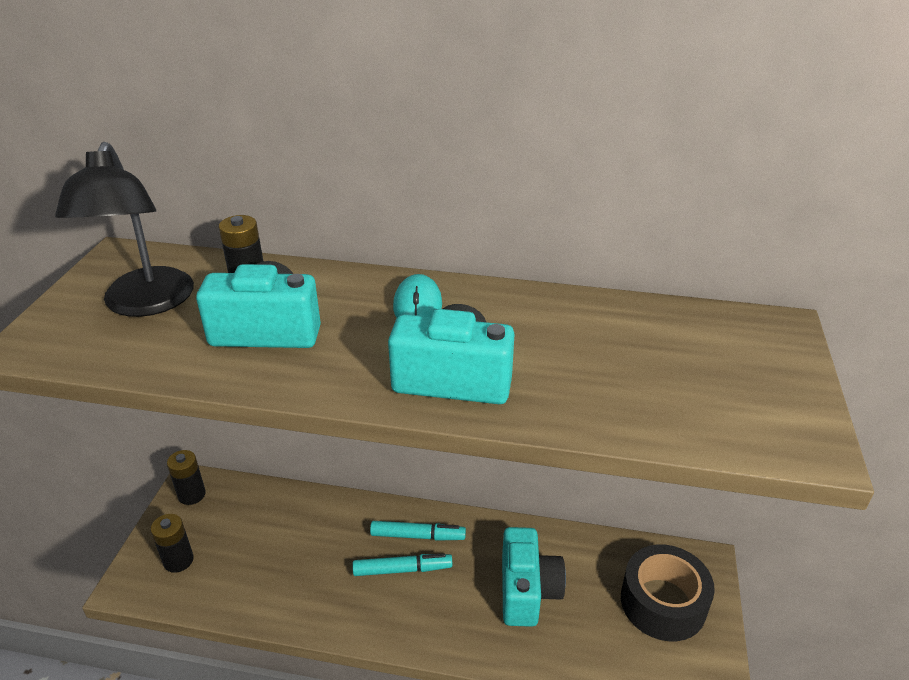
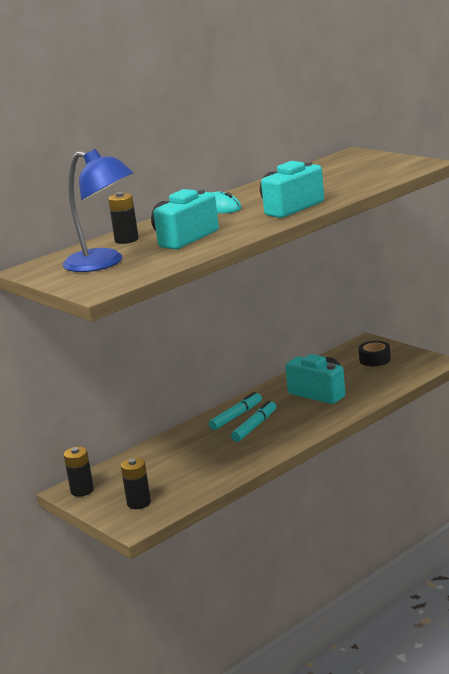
camera: 50 degrees left, 15 degrees down
black lamp [55,142,194,317] -> blue lamp [63,149,133,272]
black tape [621,544,715,641] -> black tape [359,341,391,366], size x0.57

